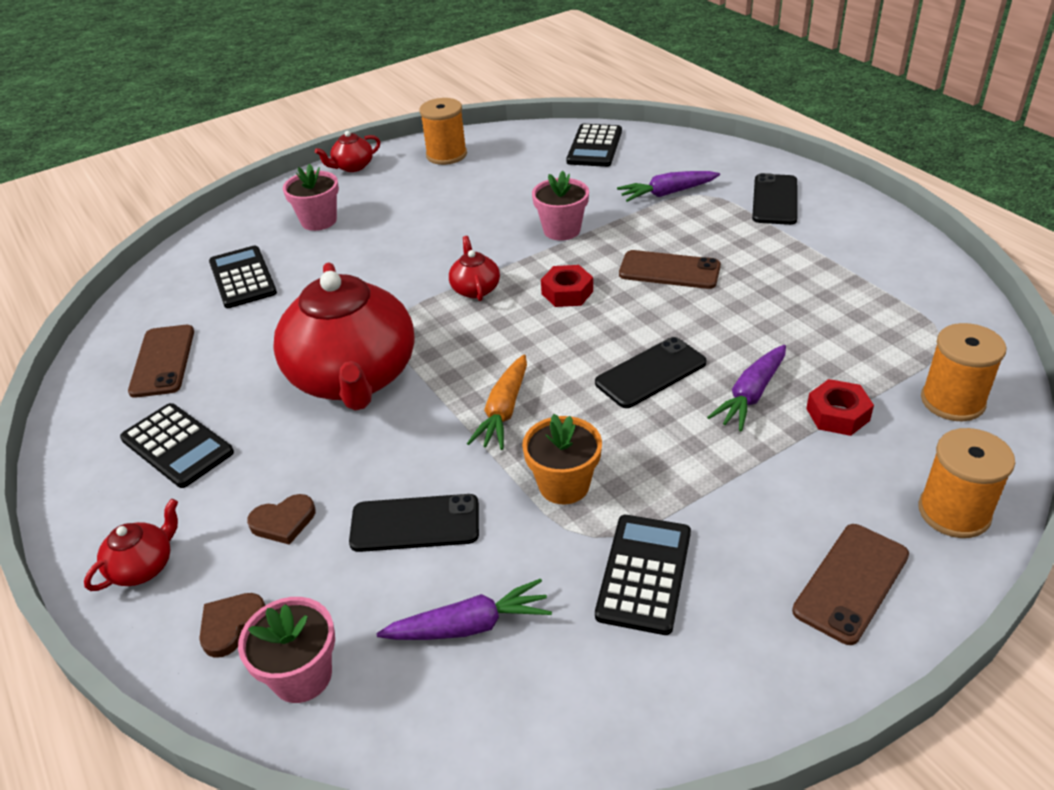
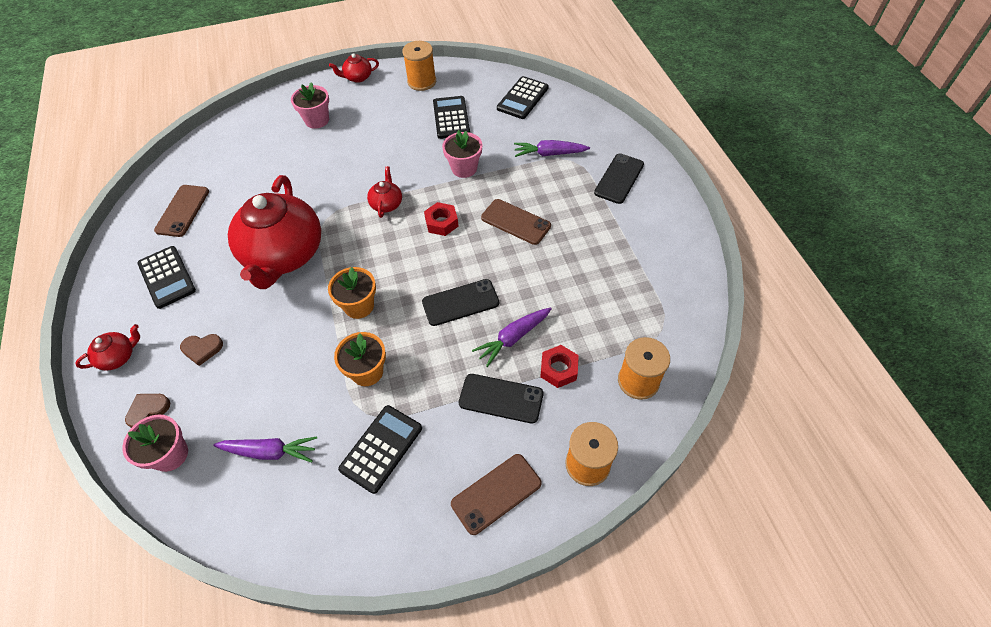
camera: 15 degrees right, 15 degrees up
black calculator [209,246,277,308] -> black calculator moved to [433,96,470,139]
black phone [349,494,479,552] -> black phone moved to [459,374,543,424]
orange carrot [467,354,527,450] -> orange flower pot [328,267,376,319]

